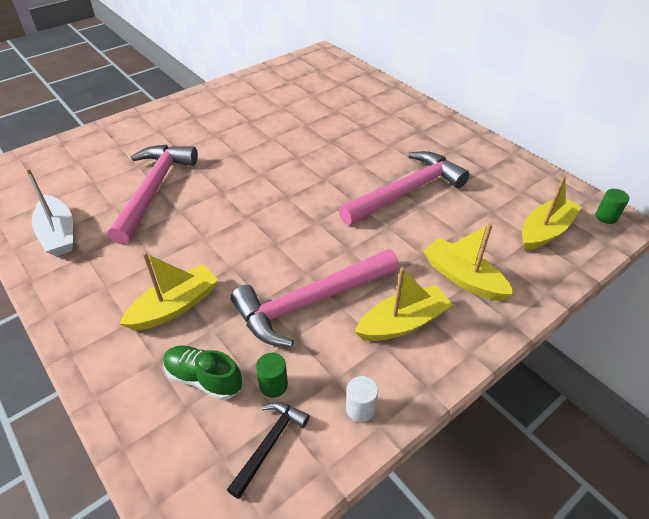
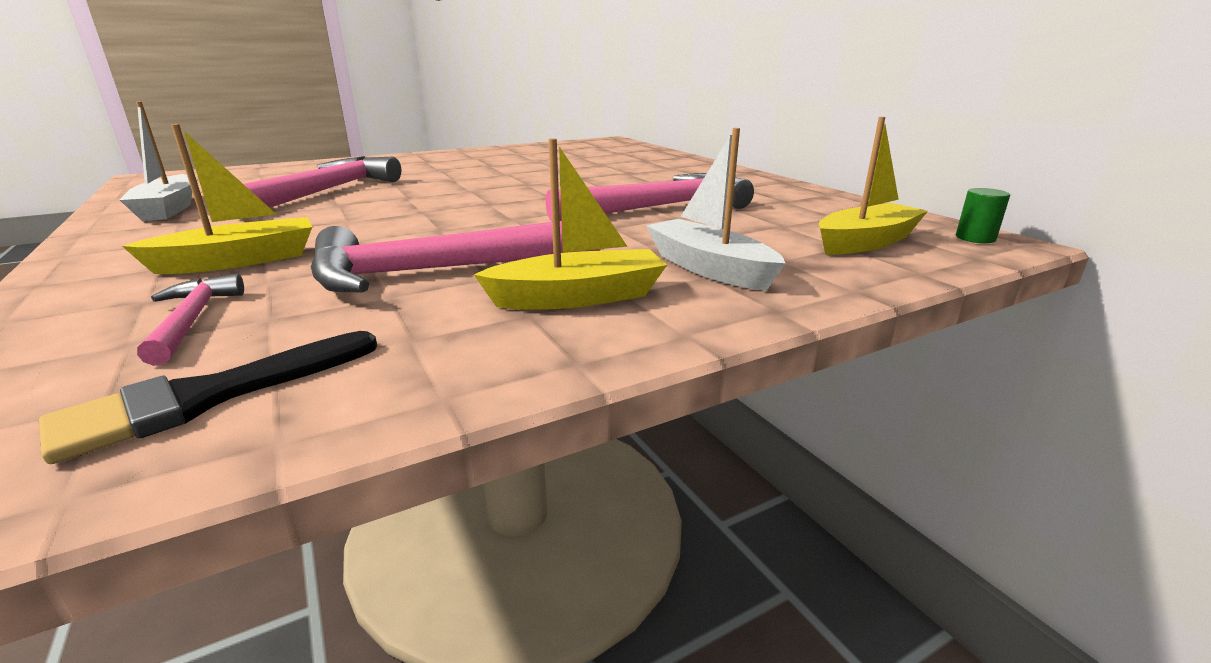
camera: 10 degrees right, 20 degrees down
green shoe [164,345,242,400] -> pink hammer [137,274,244,366]
black hammer [227,402,310,499] -> black brush [39,331,377,464]
green cylinder [256,353,288,398] -> none
white cylinder [346,376,378,422] -> none
yellow boat [423,223,514,301] -> white boat [646,128,786,291]

